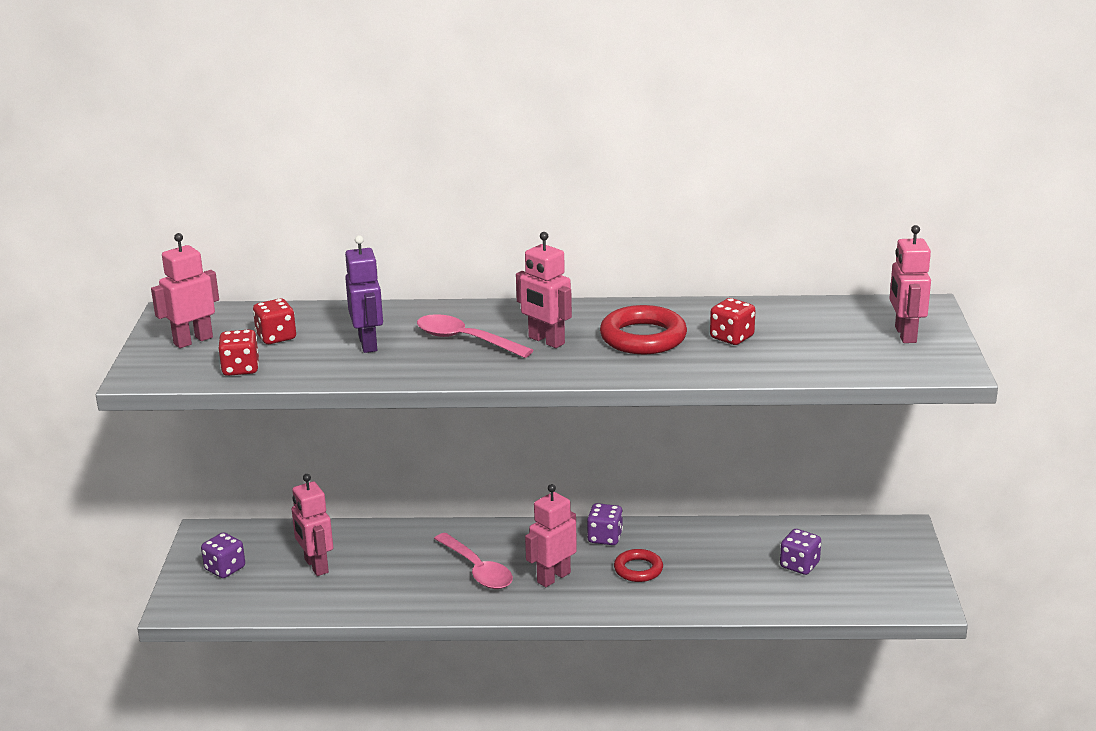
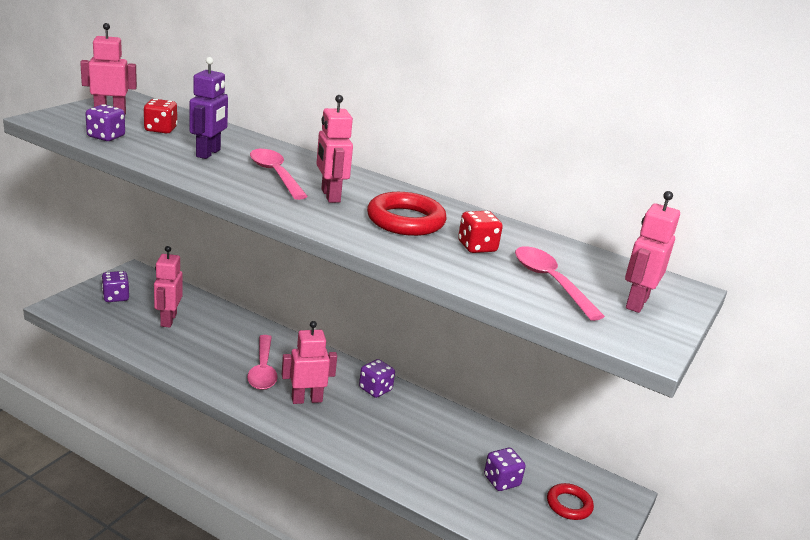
camera: 25 degrees right, 0 degrees up
red dice [218,329,259,376] -> purple dice [85,104,125,141]
red ring [614,549,663,582] -> red ring moved to [547,483,594,520]
none -> pink spoon [515,246,605,321]

